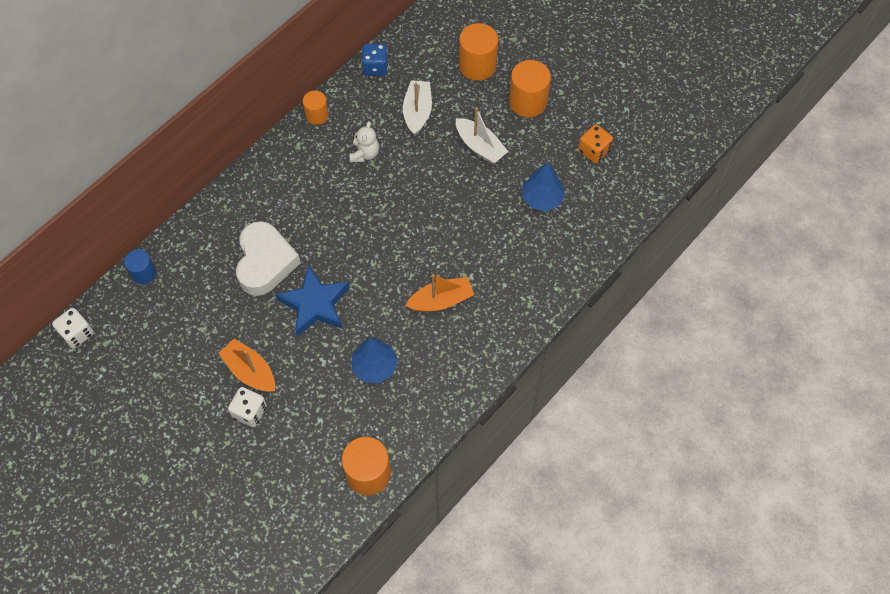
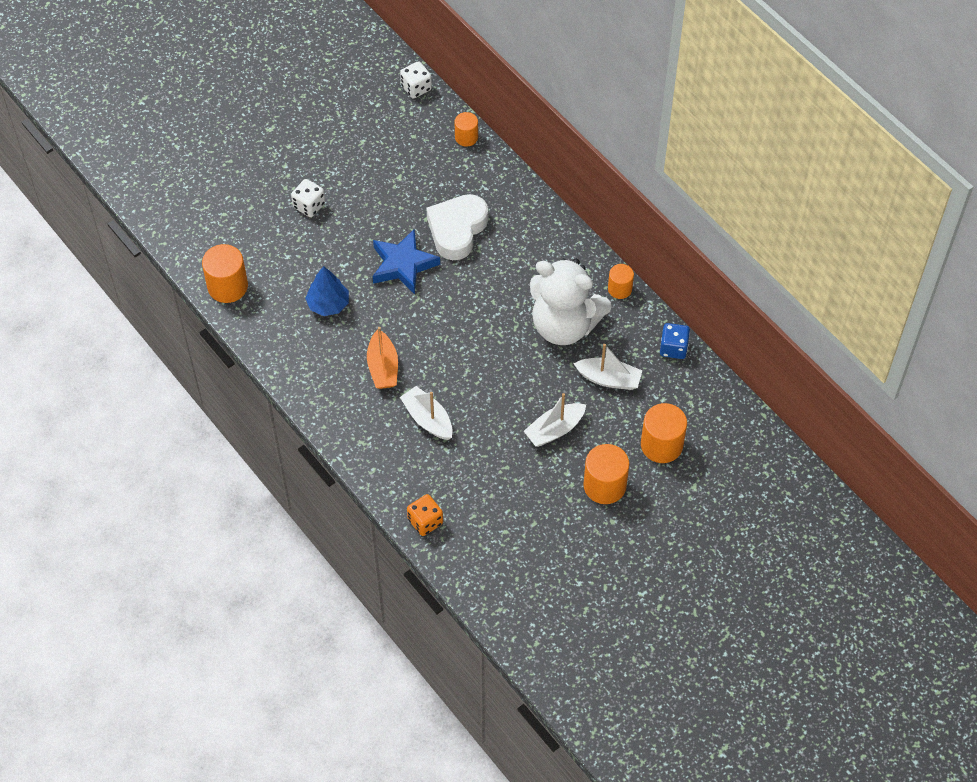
camera: 100 degrees right, 5 degrees down
blue cylinder [124,249,156,284] -> orange cylinder [455,112,478,147]
orange boat [219,339,275,392] -> none
white heart [236,221,301,296] -> white heart turned 105 degrees clockwise [426,194,488,260]
white teddy bear [350,121,379,162] -> white teddy bear [530,258,612,345], size x2.42
blue tree [522,162,565,211] -> none
orange dice [578,124,613,163] -> orange dice moved to [407,494,443,536]
none -> white boat [400,386,453,440]

